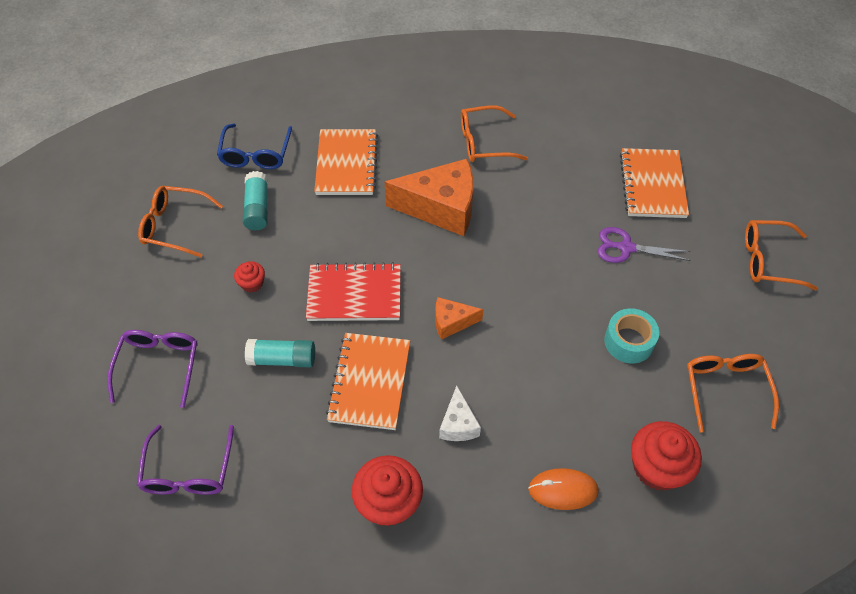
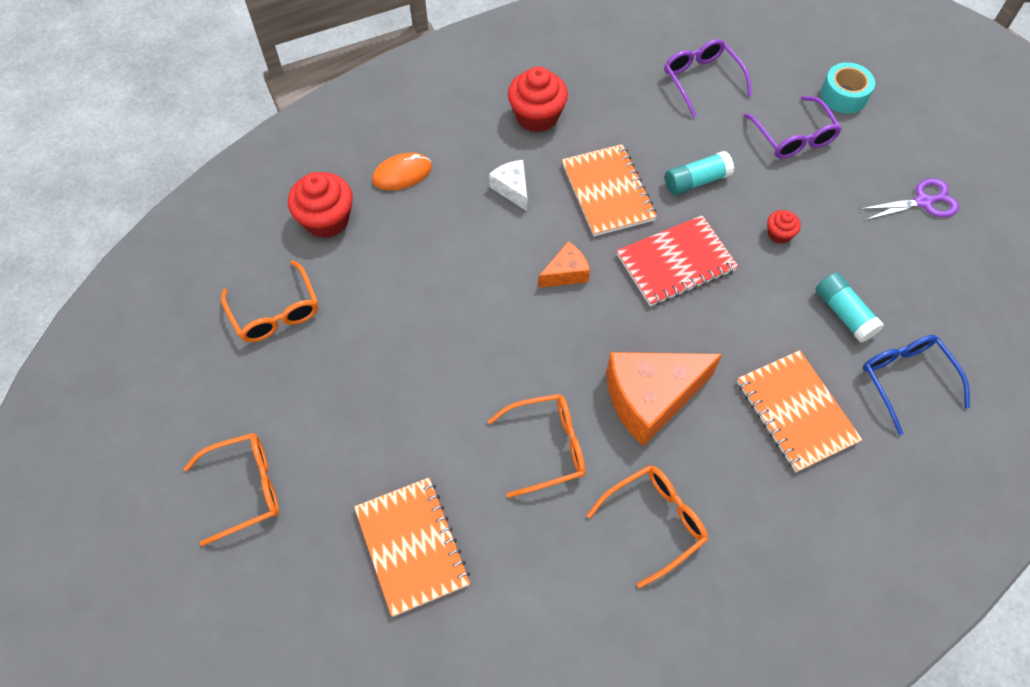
camera: 155 degrees right, 5 degrees up
orange glasses [138,186,223,258] -> orange glasses moved to [488,394,585,498]
purple scissors [598,227,691,263] -> purple scissors moved to [860,178,959,221]
turquoise tape [604,308,659,363] -> turquoise tape moved to [821,62,875,114]

